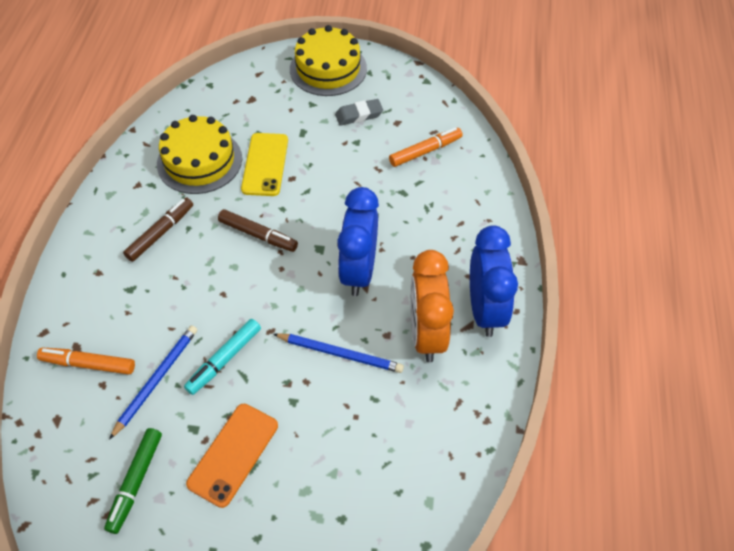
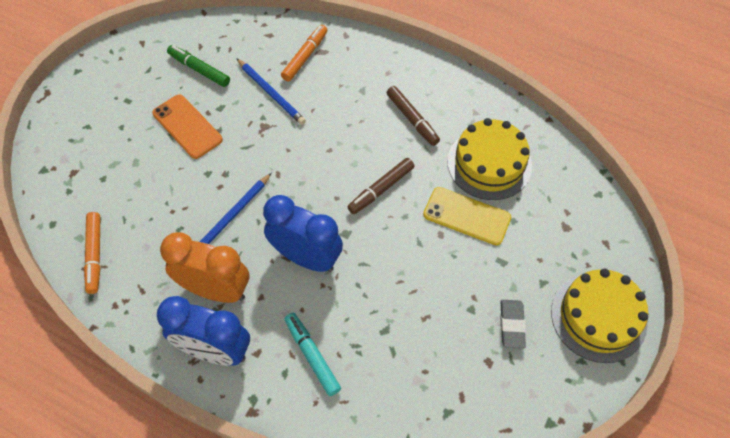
camera: 110 degrees right, 5 degrees up
turquoise marker [184,319,261,395] -> turquoise marker moved to [285,313,341,396]
orange marker [389,127,463,167] -> orange marker moved to [84,212,101,294]

